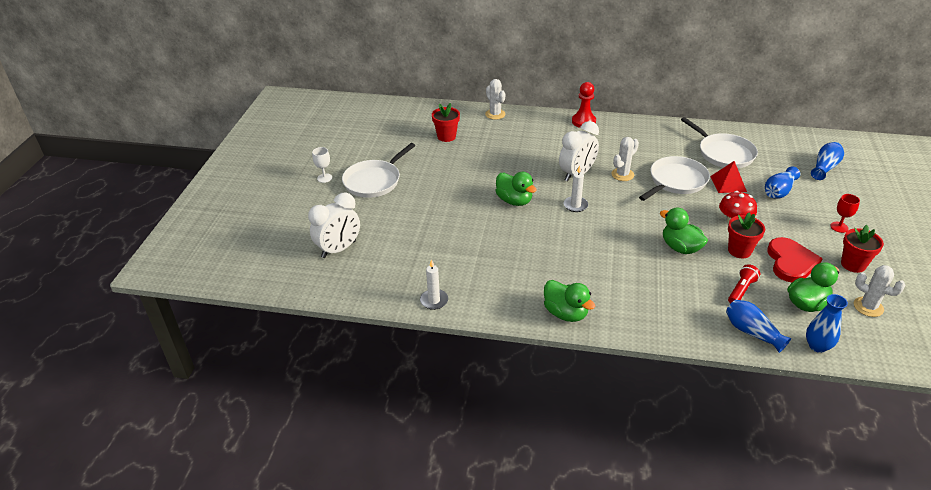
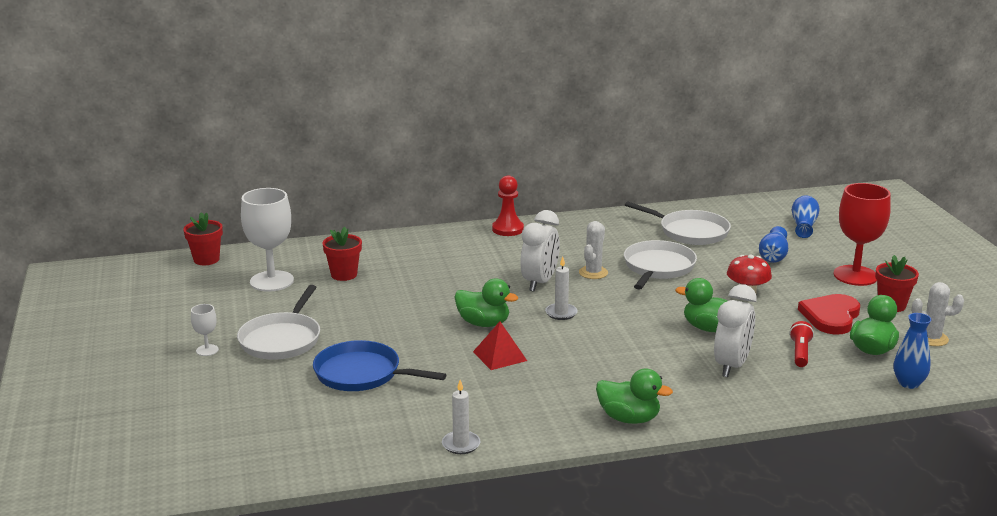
camera: 25 degrees left, 15 degrees down
white clock [308,192,360,258] -> white clock moved to [714,284,757,377]
white cactus [485,79,505,120] -> none
red pyramid [710,161,747,193] -> red pyramid moved to [473,322,527,370]
blue vase [726,300,791,353] -> none
red flower pot [728,213,765,258] -> red flower pot moved to [183,212,223,265]
red heart [767,237,823,282] -> red heart turned 135 degrees counterclockwise [798,294,860,335]
red goblet [830,194,860,233] -> red goblet [834,183,891,286], size x2.19
none -> white goblet [241,188,294,292]
none -> blue pan [313,340,447,391]

